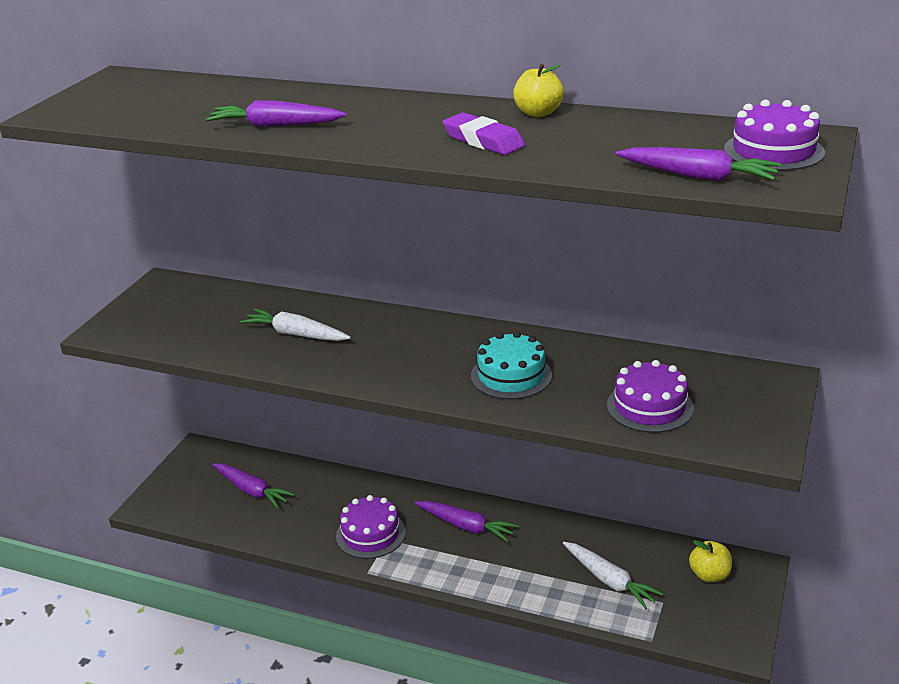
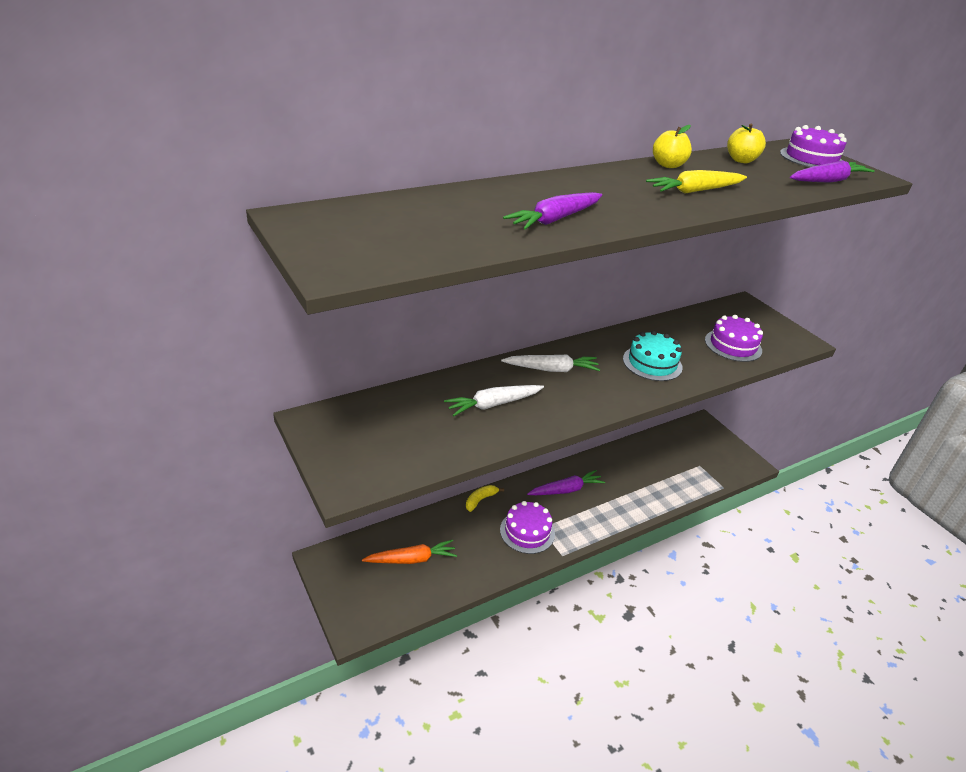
camera: 55 degrees left, 5 degrees up
purple carrot [212,463,295,508] -> orange carrot [362,540,457,564]
purple eraser [443,112,525,155] -> yellow carrot [646,170,747,194]
white carrot [563,542,663,609] -> white carrot moved to [501,355,600,372]
yellow apple [689,540,732,582] -> yellow apple moved to [727,124,766,163]
none -> yellow banana [466,485,504,512]

